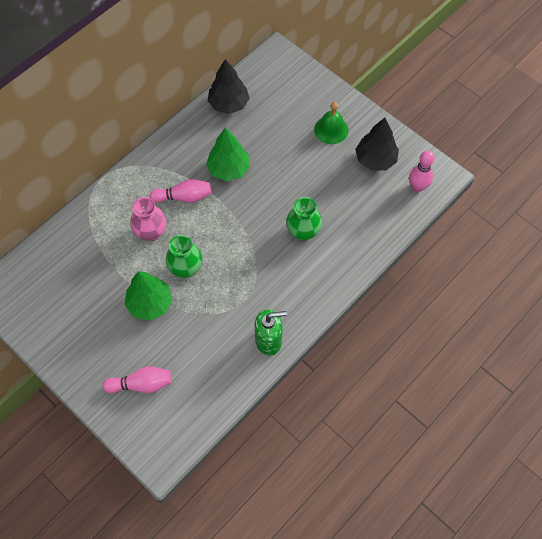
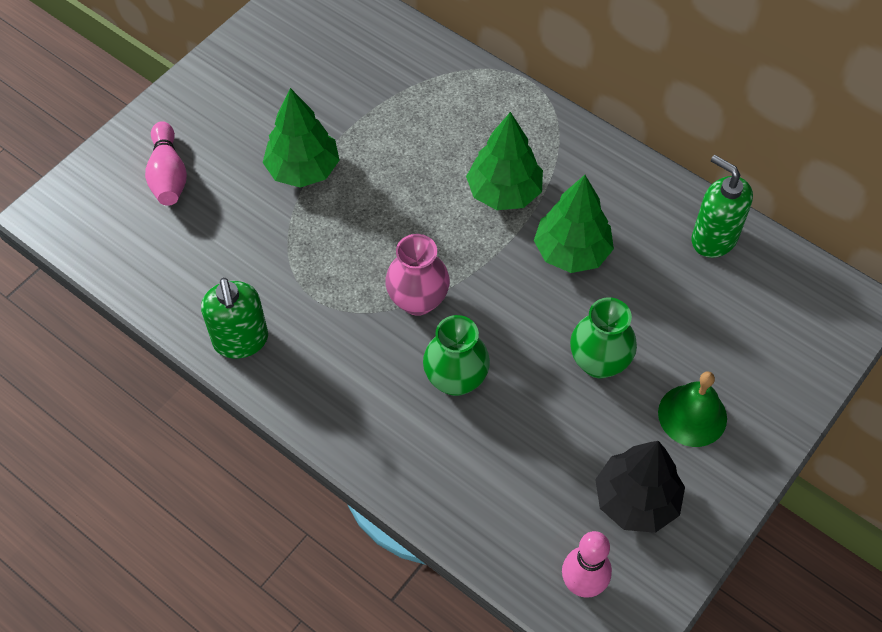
camera: 85 degrees right, 5 degrees down
pink vase [130,197,167,241] -> pink vase moved to [385,234,450,316]
pink bowling pin [150,179,211,203] -> green tree [466,112,543,210]
green vase [166,235,202,278] -> green vase moved to [570,297,637,378]
black tree [208,59,249,114] -> green soap dispenser [692,155,753,258]

